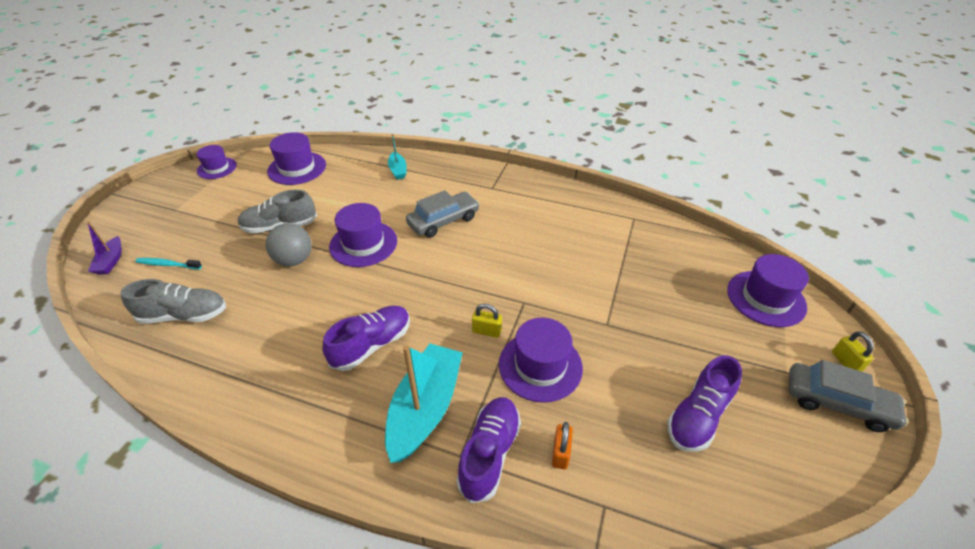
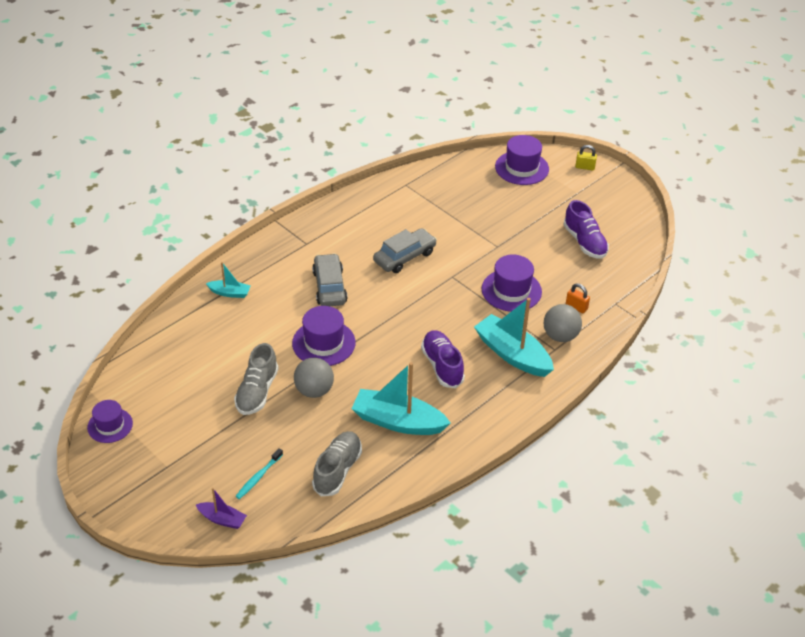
camera: 65 degrees left, 0 degrees up
purple hat [267,132,326,185] -> none
purple shoe [456,397,521,503] -> grey ball [544,304,582,342]
yellow padlock [472,304,502,338] -> none
grey car [789,360,908,432] -> grey car moved to [373,228,437,273]
none -> turquoise boat [351,362,450,435]

